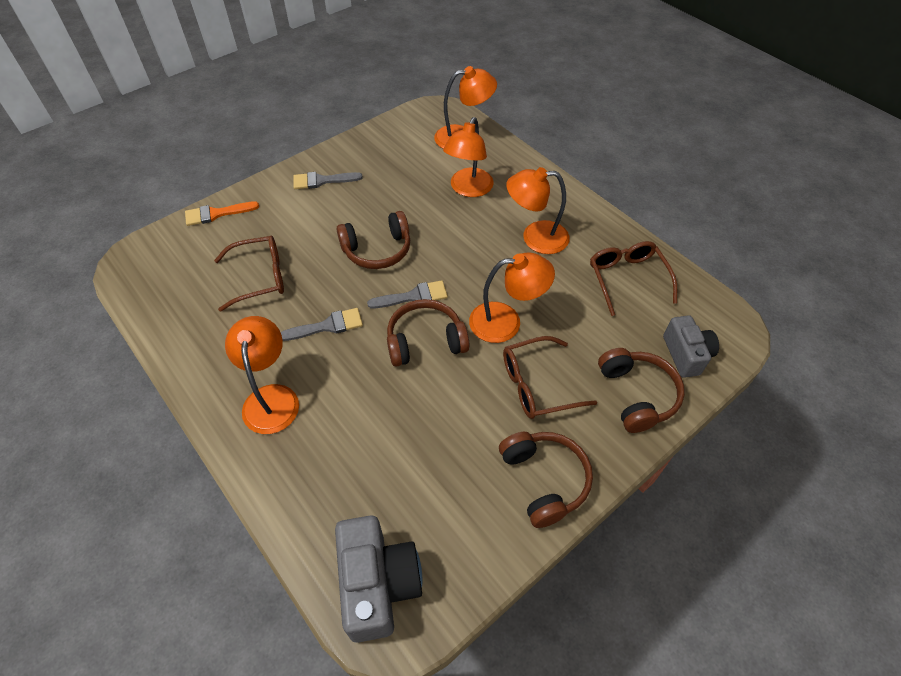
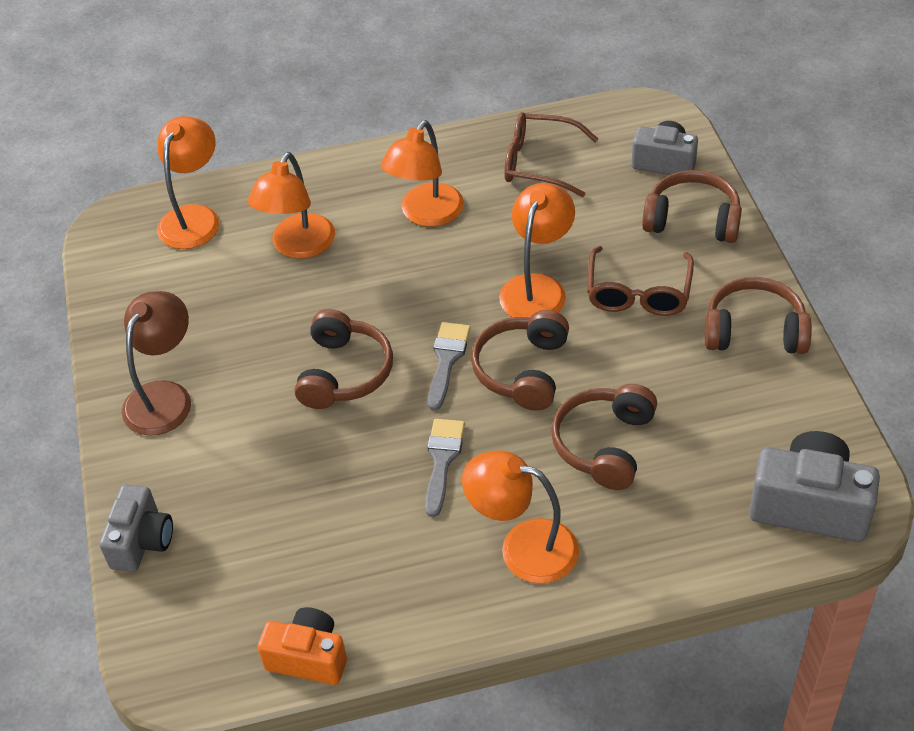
camera: 60 degrees left, 5 degrees down
orange brush [185,202,259,226] -> grey camera [99,485,173,572]
brown glasses [214,236,284,312] -> none
grey brush [293,172,363,189] -> brown lamp [122,291,191,436]
orange lamp [443,117,494,197] -> orange lamp turned 60 degrees clockwise [248,152,335,259]
none -> orange camera [257,607,347,685]
none -> brown headphones [551,384,657,490]

